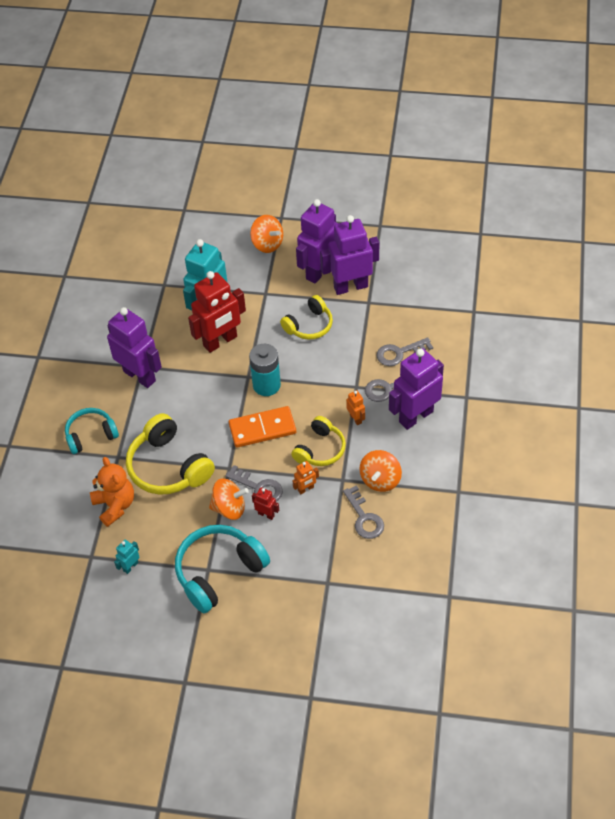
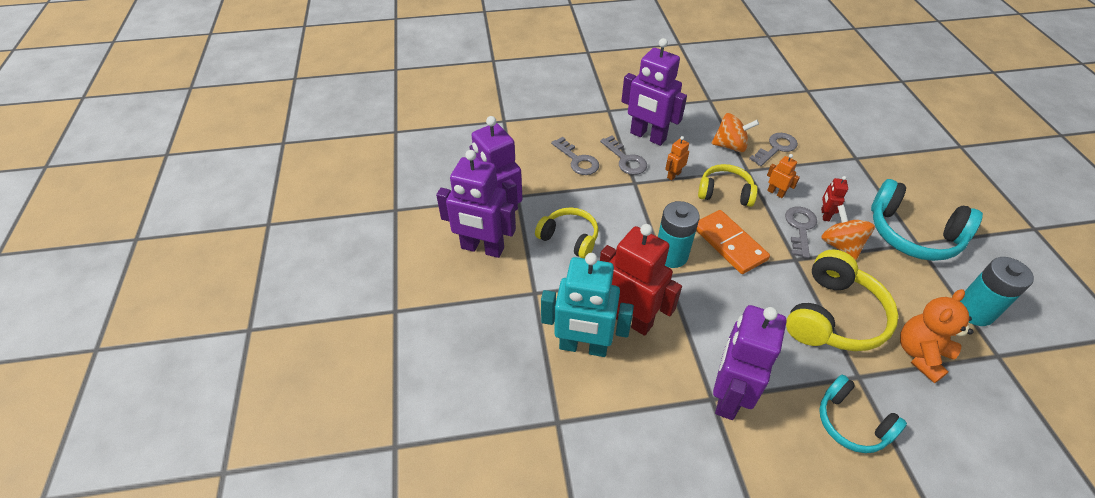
camera: 110 degrees left, 5 degrees down
turquoise robot [114,540,140,574] -> turquoise battery [960,257,1034,326]
orange spinning top [250,215,283,253] -> none

